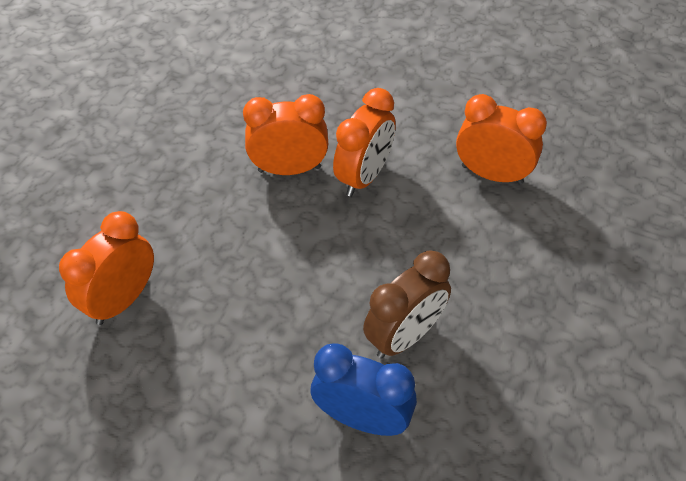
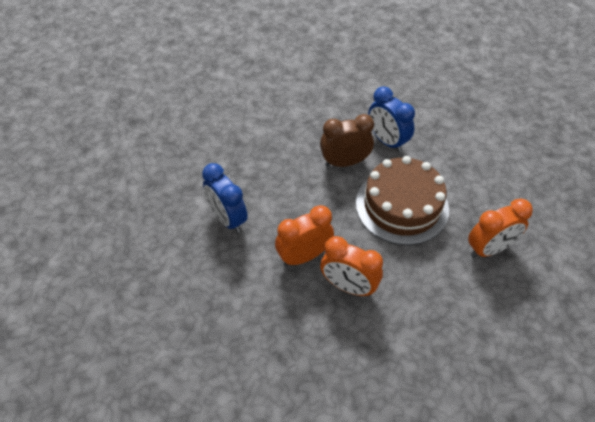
camera: 150 degrees left, 0 degrees up
orange clock [456,94,547,185] -> blue clock [202,163,248,233]
none -> brown cake [356,156,449,245]

